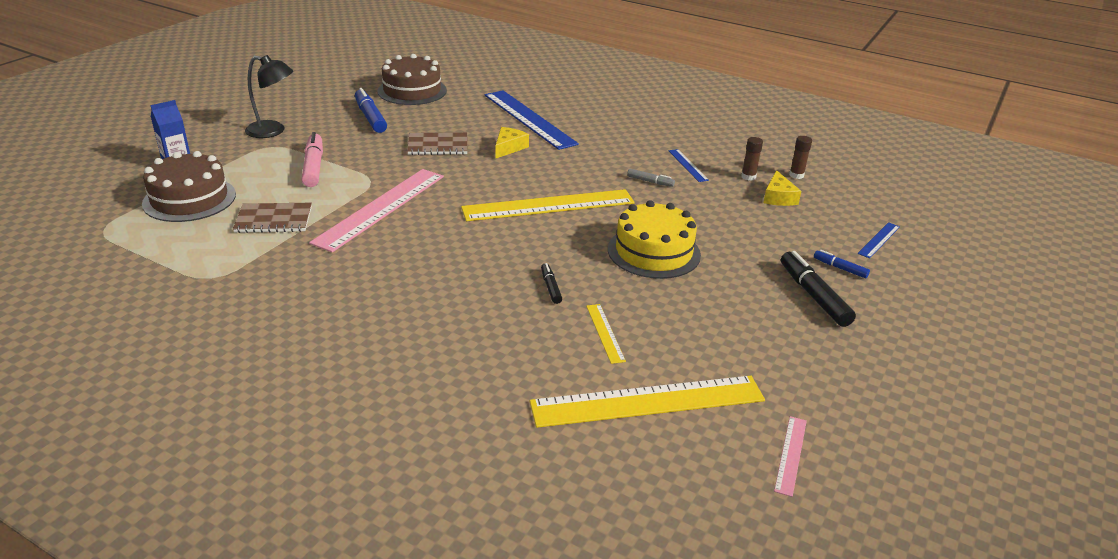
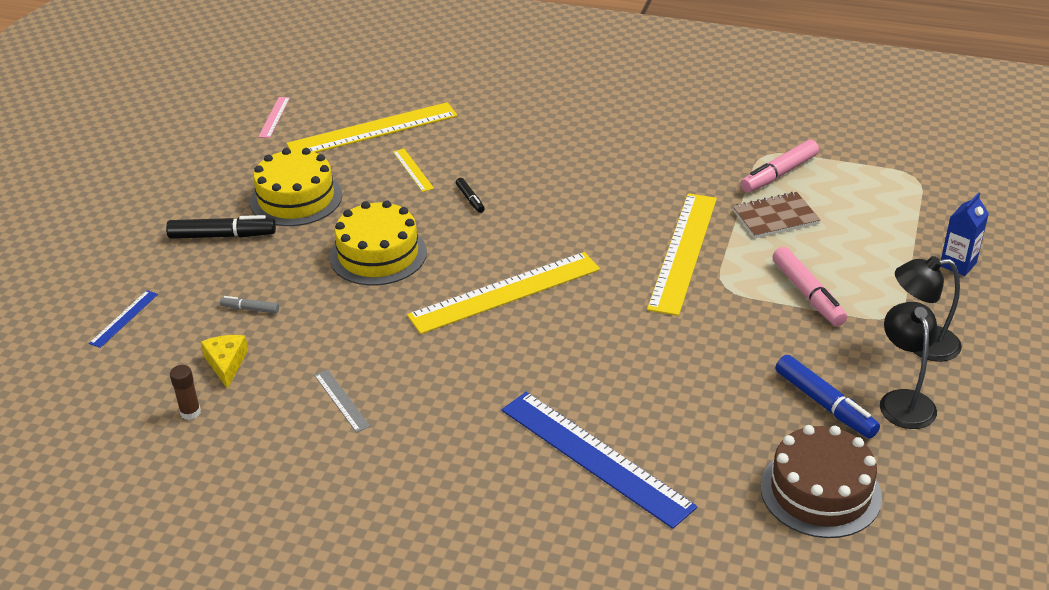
camera: 170 degrees right, 5 degrees up
brown cake [142,151,236,222] -> none
pink ruler [309,169,444,252] -> yellow ruler [647,193,717,316]
brown notebook [407,132,468,155] -> none
yellow cheese [496,127,529,158] -> none
grey marker [627,169,675,187] -> grey marker moved to [220,296,279,314]
blue ruler [669,149,709,182] -> grey ruler [314,370,370,433]
brown glue stick [741,137,763,181] -> none
black marker [781,251,856,327] -> black marker turned 60 degrees counterclockwise [166,215,276,239]
blue marker [814,250,870,278] -> none
none -> yellow cake [250,148,342,226]
none -> pink marker [740,140,819,193]
none -> black lamp [880,302,938,429]

